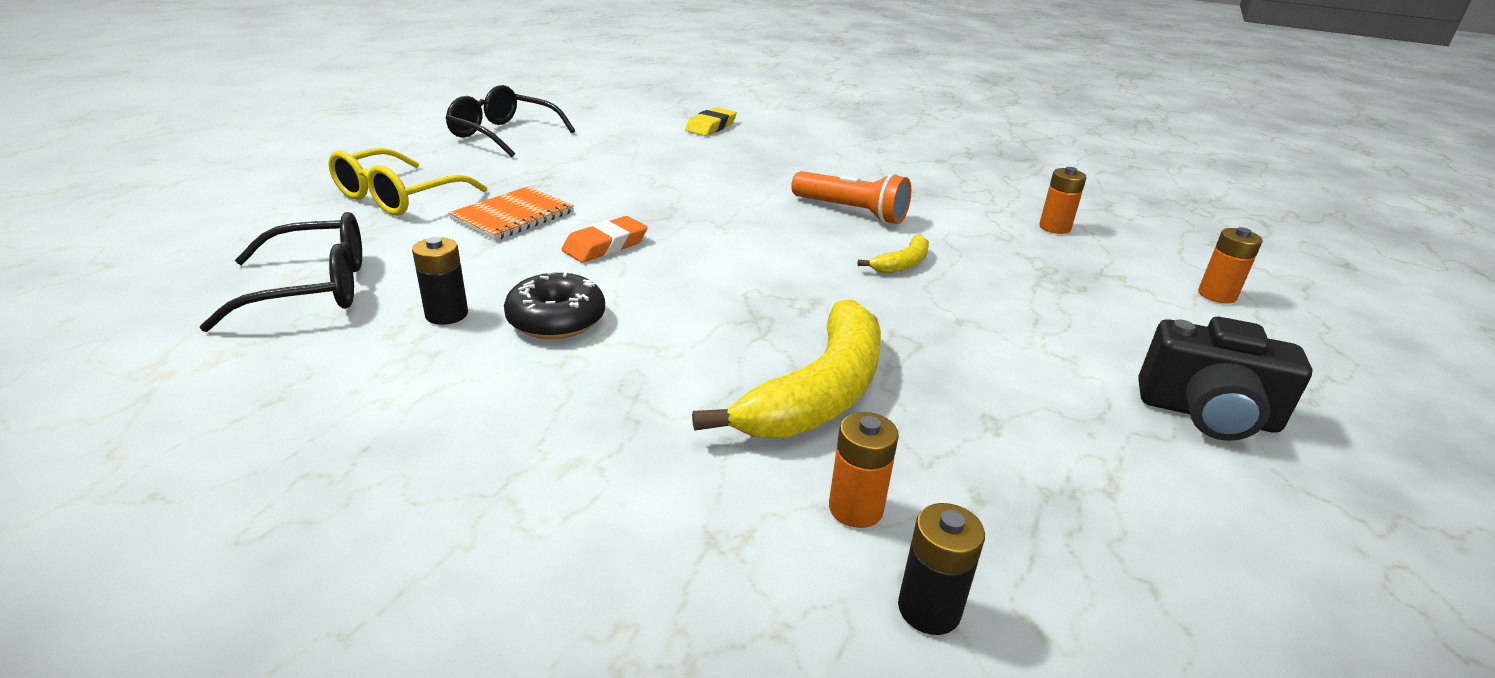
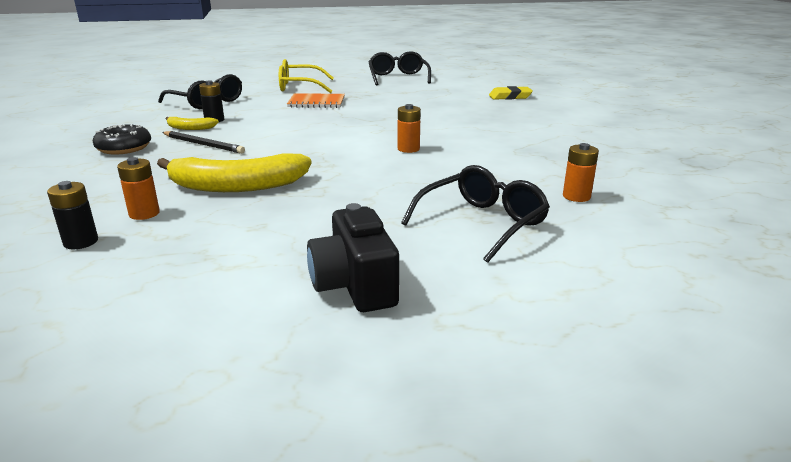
camera: 55 degrees right, 5 degrees down
black donut [504,271,605,339] -> black donut moved to [93,124,151,155]
orange eraser [562,216,648,263] -> none
orange flashlight [791,171,911,224] -> none
yellow banana [857,234,929,273] -> yellow banana moved to [166,117,219,130]
orange battery [1198,227,1263,304] -> orange battery moved to [398,104,421,153]
none -> black pencil [162,131,245,154]
none -> black glasses [401,165,550,263]

